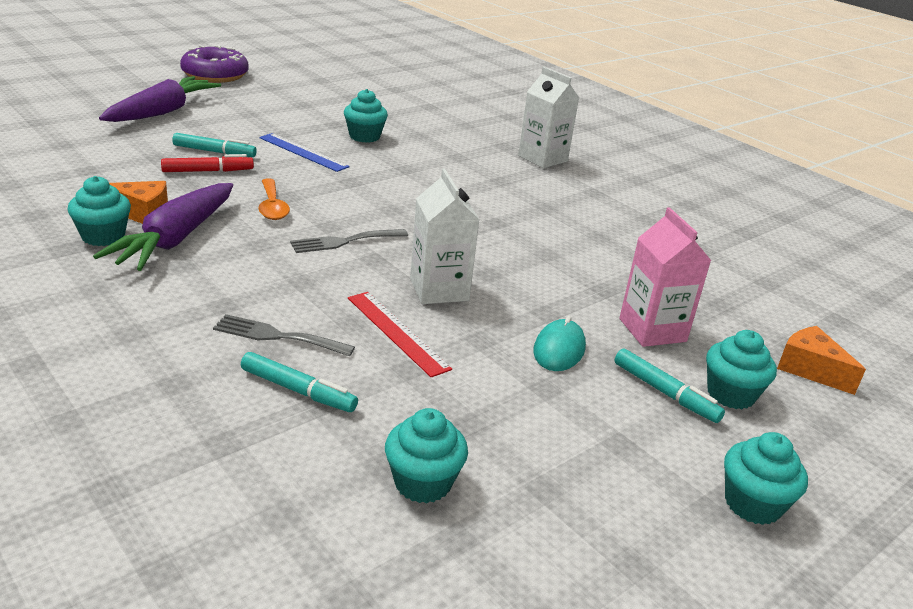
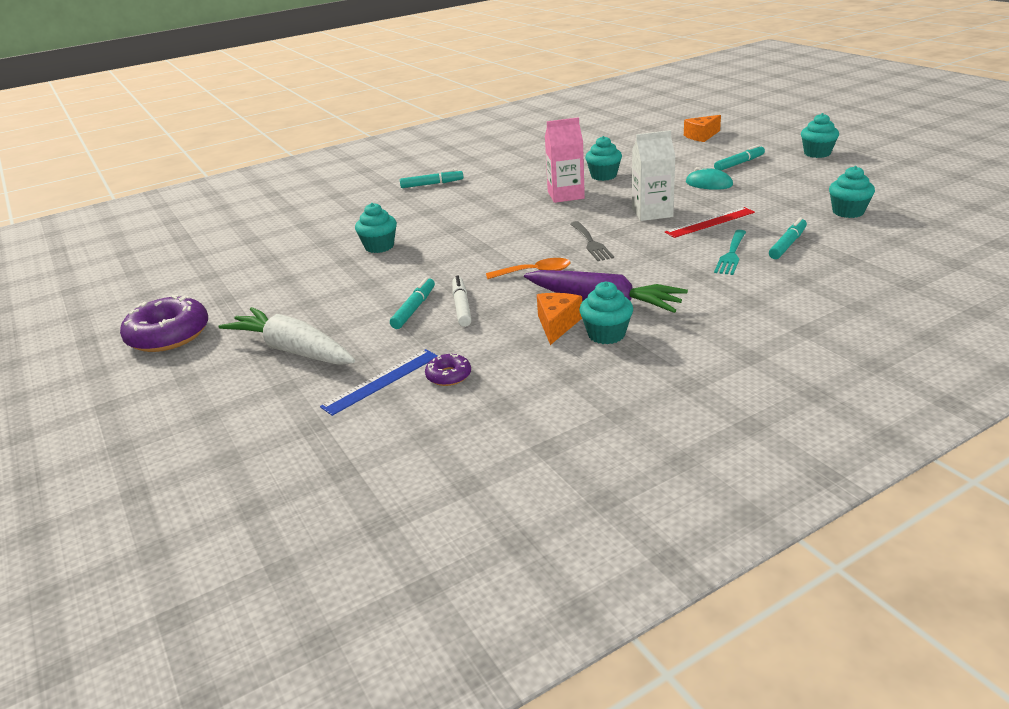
camera: 75 degrees left, 0 degrees up
purple carrot [99,76,221,122] -> white carrot [218,307,355,365]
red marker [161,154,254,172] -> white marker [452,275,472,327]
grey fork [213,314,355,356] -> turquoise fork [714,230,746,275]
blue ruler [259,133,350,172] -> blue ruler moved to [320,349,438,416]
white carton [518,67,579,168] -> turquoise marker [400,169,463,188]
pink carton [619,207,711,347] -> pink carton moved to [545,117,585,203]
turquoise cupcake [706,330,777,409] -> turquoise cupcake moved to [585,136,622,181]
none -> purple donut [425,354,471,386]

